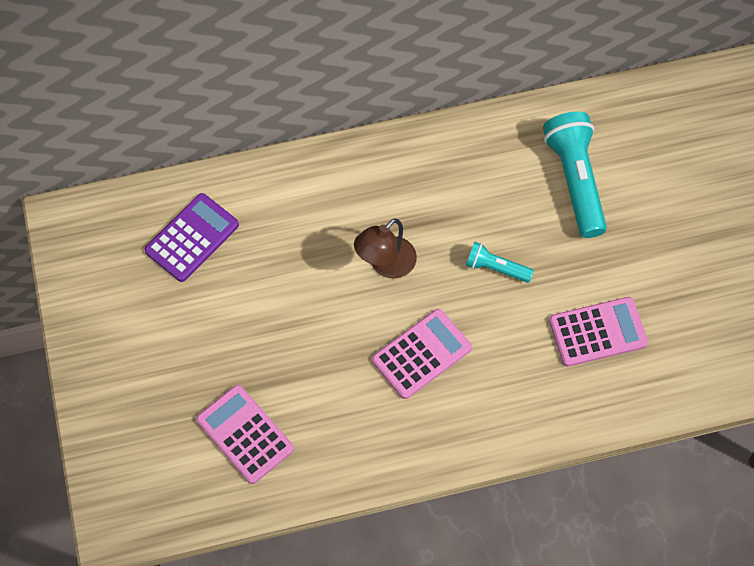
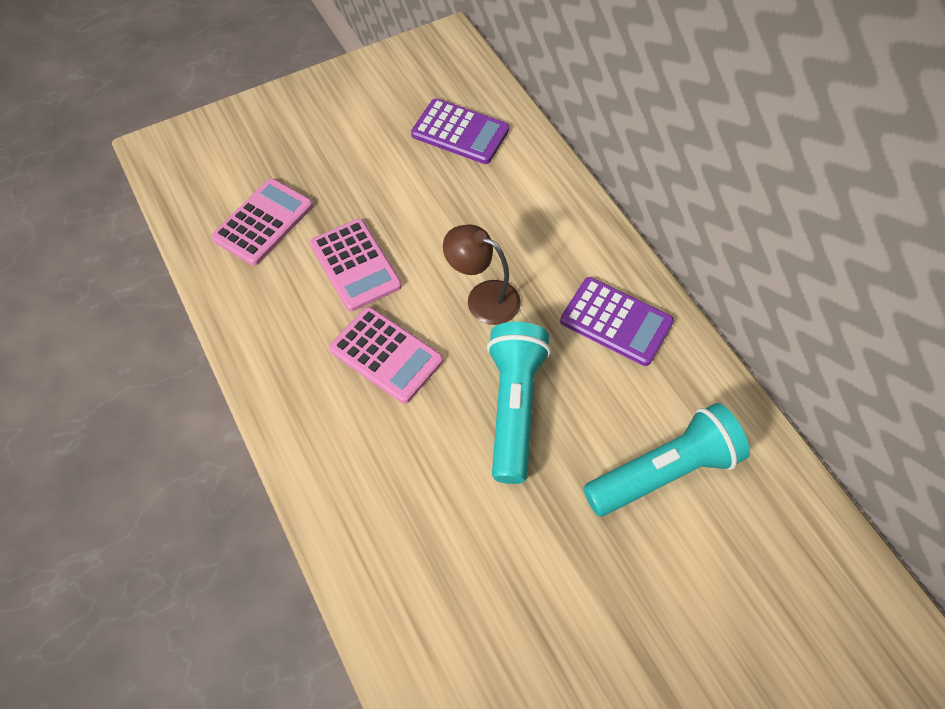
camera: 75 degrees right, 5 degrees down
turquoise flashlight [466,242,534,283] -> turquoise flashlight [487,322,551,484], size x1.90
pink calculator [549,297,648,367] -> pink calculator moved to [310,219,402,311]
none -> purple calculator [560,277,674,366]

